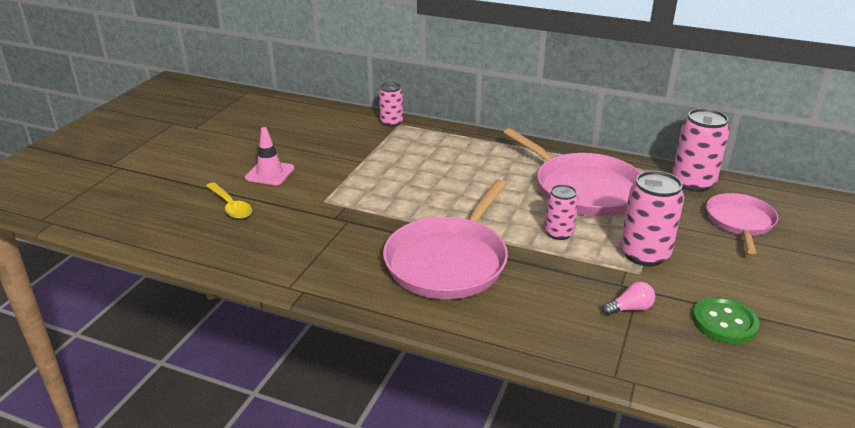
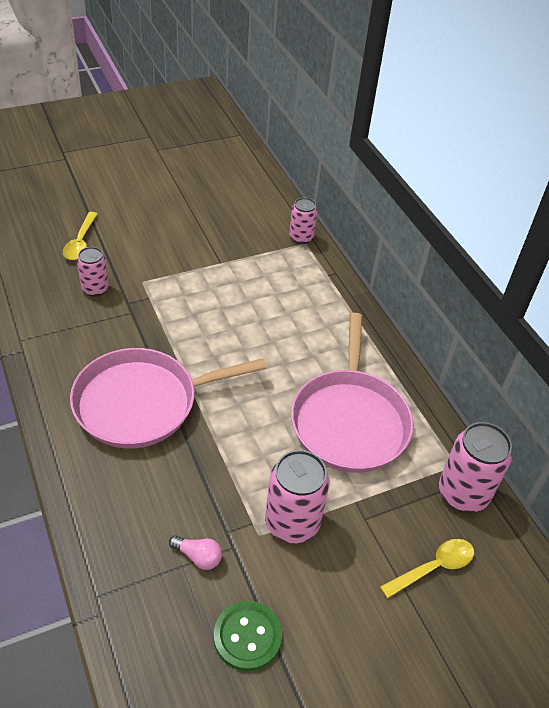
camera: 40 degrees right, 15 degrees up
pink traffic cone [245,127,294,185] -> none
pink can [545,184,578,240] -> pink can moved to [77,247,109,297]
pink pan [706,193,778,254] -> yellow spoon [380,539,474,599]

